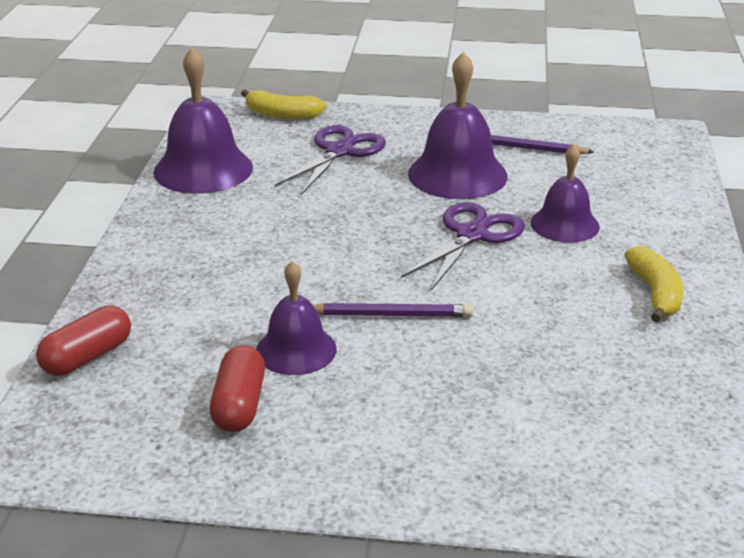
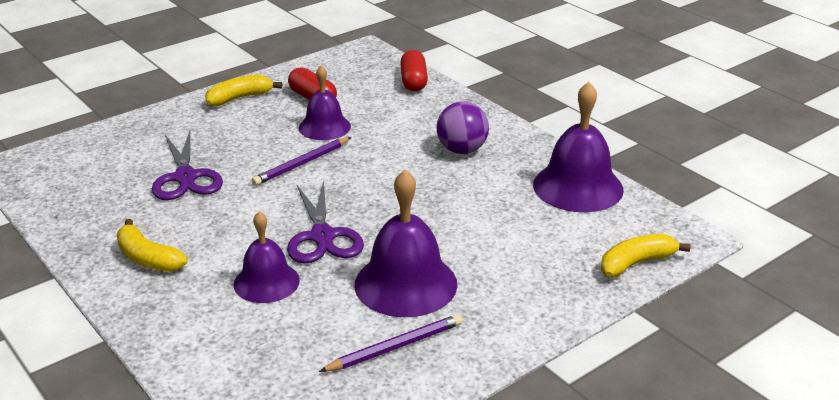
camera: 135 degrees right, 0 degrees up
purple scissors [275,125,386,195] -> purple scissors moved to [152,131,223,200]
none -> yellow banana [205,75,282,106]
none -> purple ball [436,102,489,154]

